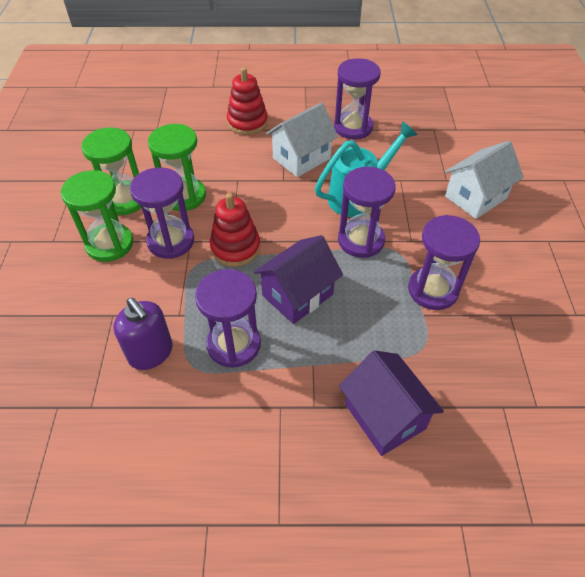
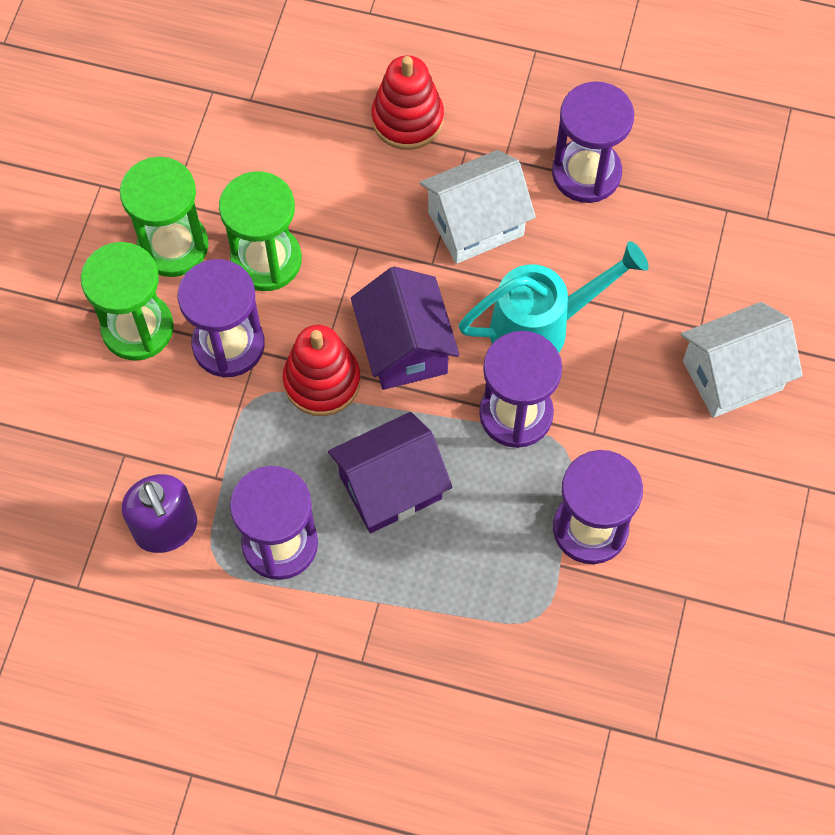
camera: 15 degrees right, 15 degrees up
purple house [339,350,444,456] -> purple house moved to [351,267,460,390]

